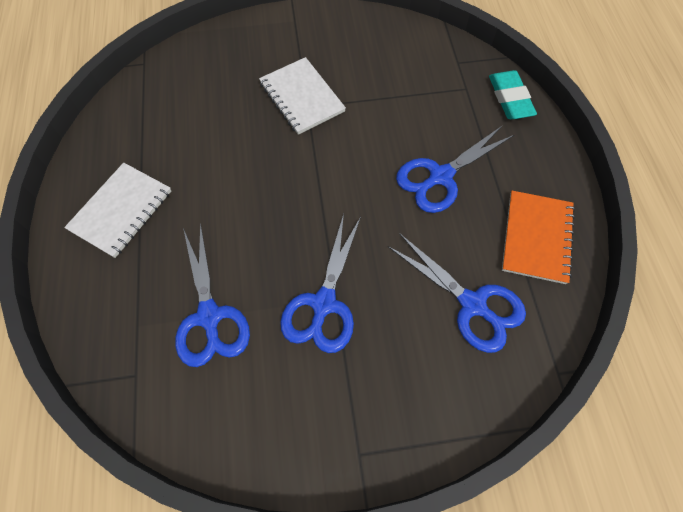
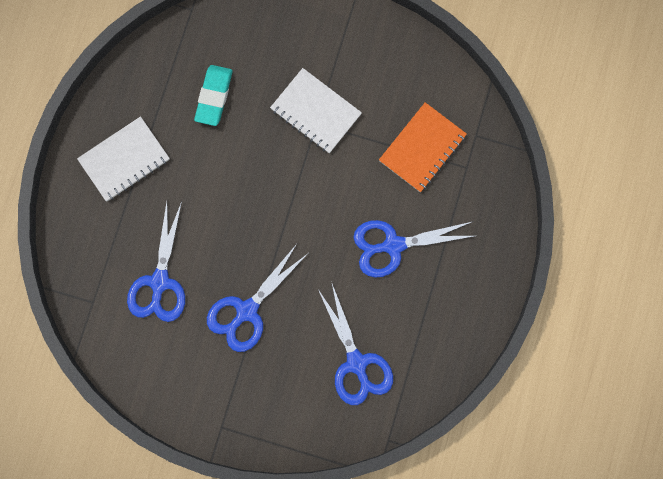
camera: 25 degrees right, 15 degrees up
white notebook [259,57,346,135] -> white notebook turned 45 degrees counterclockwise [270,68,362,153]
turquoise eraser [489,70,537,119] -> turquoise eraser moved to [194,65,233,126]
orange notebook [502,191,575,284] -> orange notebook moved to [379,102,467,192]

